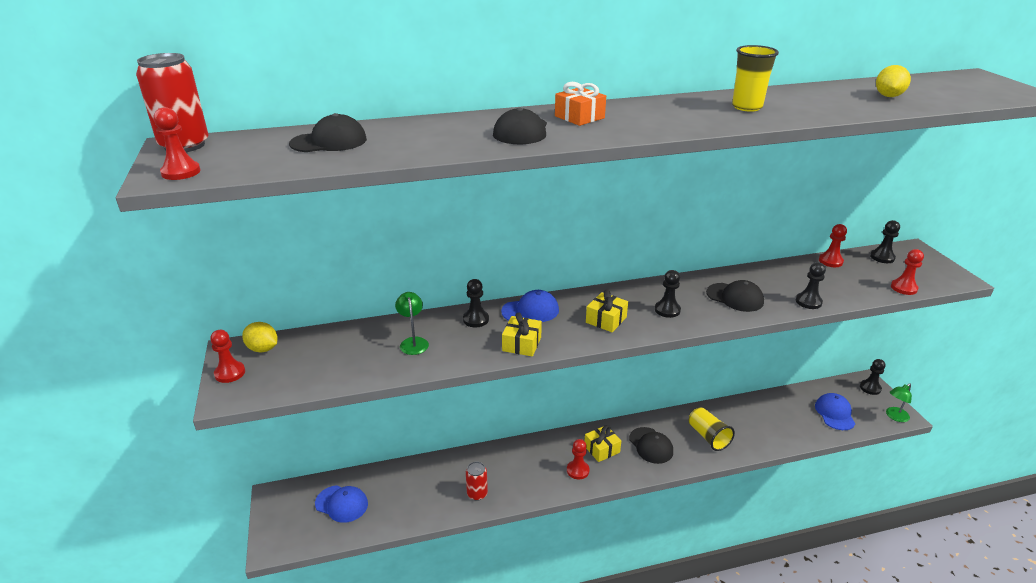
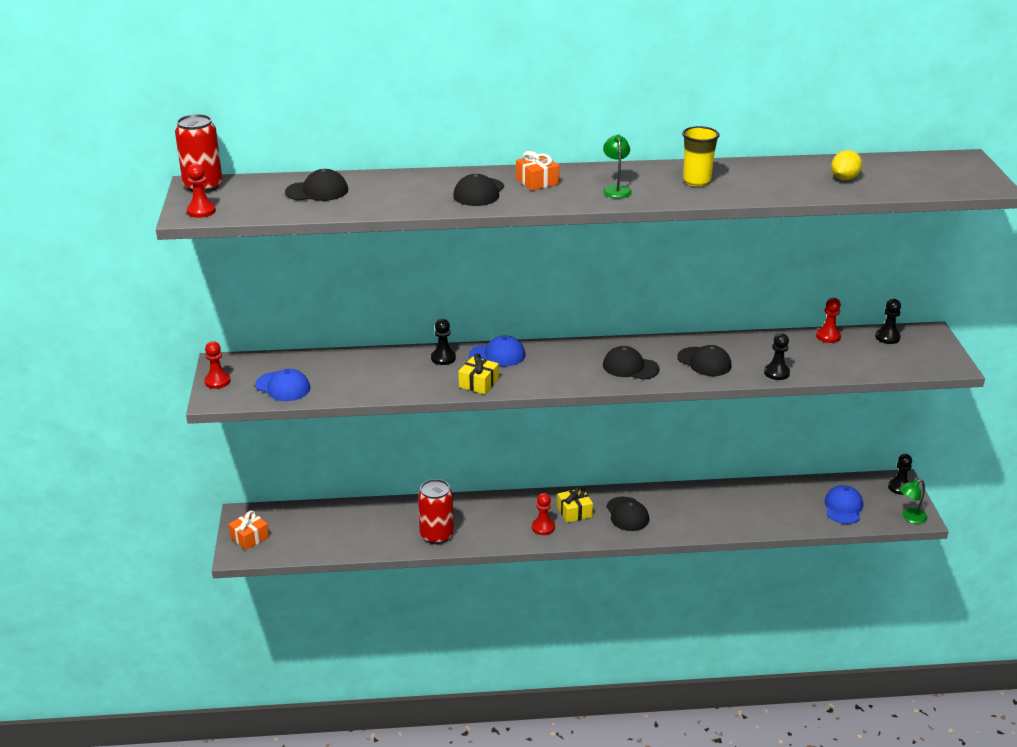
camera: 10 degrees right, 0 degrees up
yellow lemon [242,322,278,352] -> none
blue cap [315,485,368,523] -> blue cap moved to [255,369,310,401]
green lamp [395,292,429,355] -> green lamp moved to [603,135,632,198]
red can [466,461,488,501] -> red can [418,479,454,544], size x1.63
yellow gift [586,289,628,332] -> none
black pawn [655,270,681,318] -> black cap [603,346,660,380]
yellow cup [689,407,735,451] -> none
red pawn [891,249,924,295] -> none
none -> orange gift [228,510,269,550]

